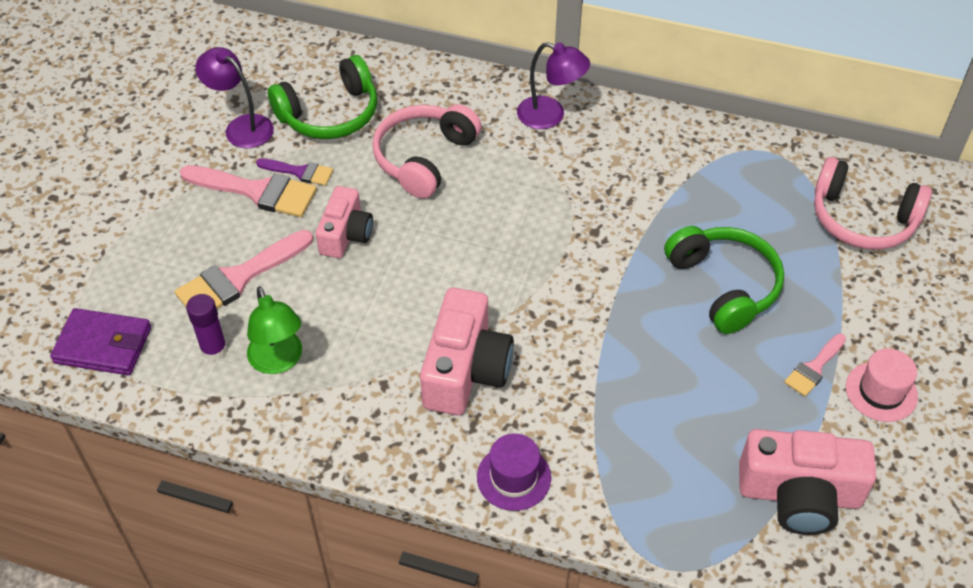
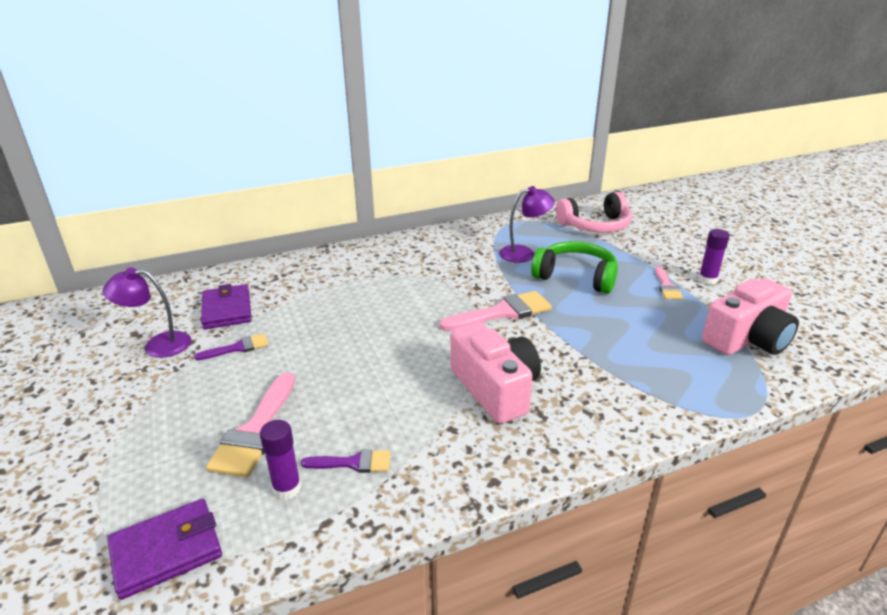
camera: 40 degrees left, 20 degrees down
pink brush [180,165,317,217] -> pink brush moved to [439,291,552,331]
green lamp [247,286,302,374] -> purple brush [301,449,390,473]
green headphones [268,55,377,139] -> purple wallet [201,284,251,329]
pink camera [316,186,373,258] -> none
pink headphones [372,104,481,199] -> none
purple hat [477,434,551,511] -> none
purple lamp [517,42,590,129] -> purple lamp moved to [499,186,555,263]
pink hat [846,349,918,422] -> purple glue stick [698,229,730,285]

